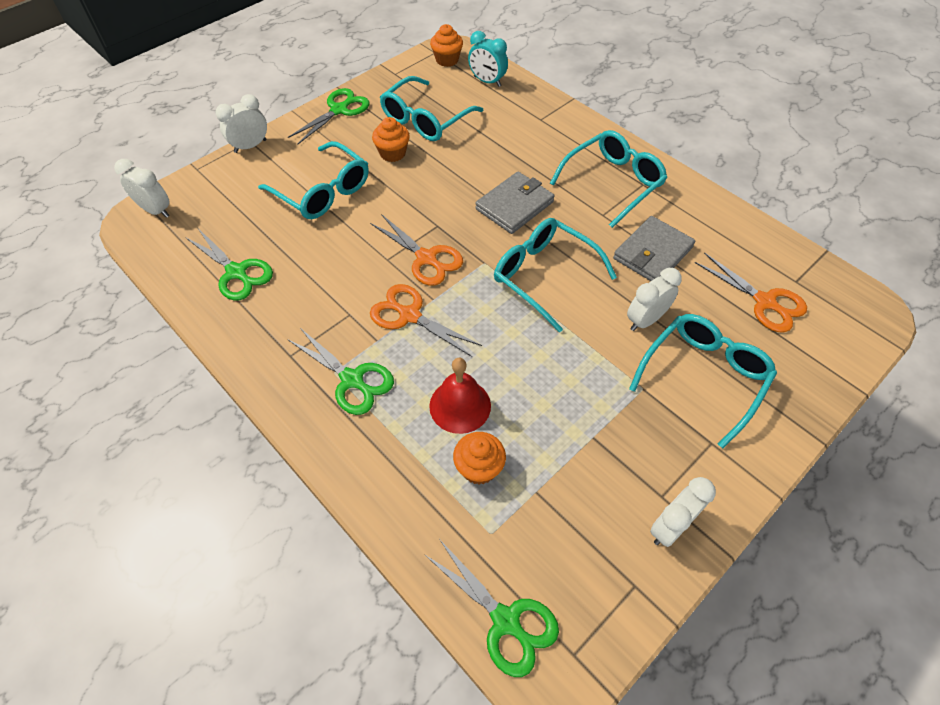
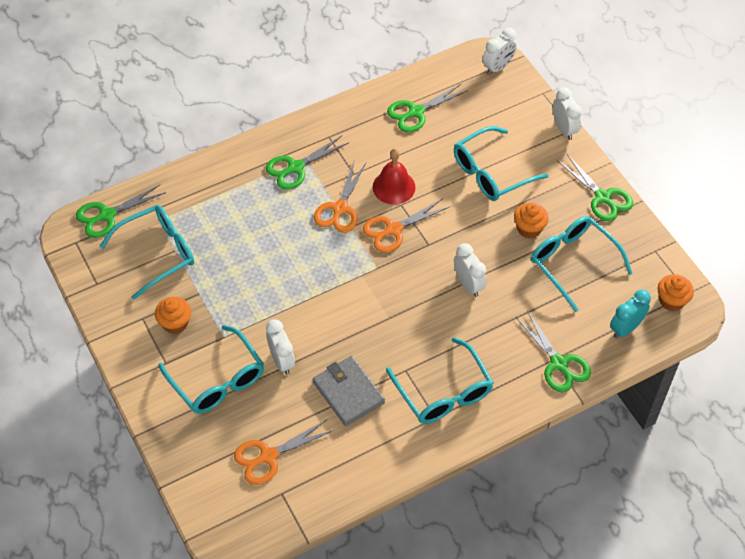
camera: 105 degrees right, 0 degrees up
orange scissors [370,284,482,357] -> orange scissors turned 150 degrees clockwise [314,162,366,233]
red bell [429,358,491,434] -> red bell moved to [373,149,416,205]
orange cupcake [453,432,506,485] -> orange cupcake moved to [155,297,191,334]
grey wallet [475,172,554,234] -> none
turquoise glasses [494,218,617,333] -> turquoise glasses moved to [99,205,194,300]
white clock [650,477,716,547] -> white clock moved to [454,243,486,297]
none -> green scissors [516,311,591,392]

